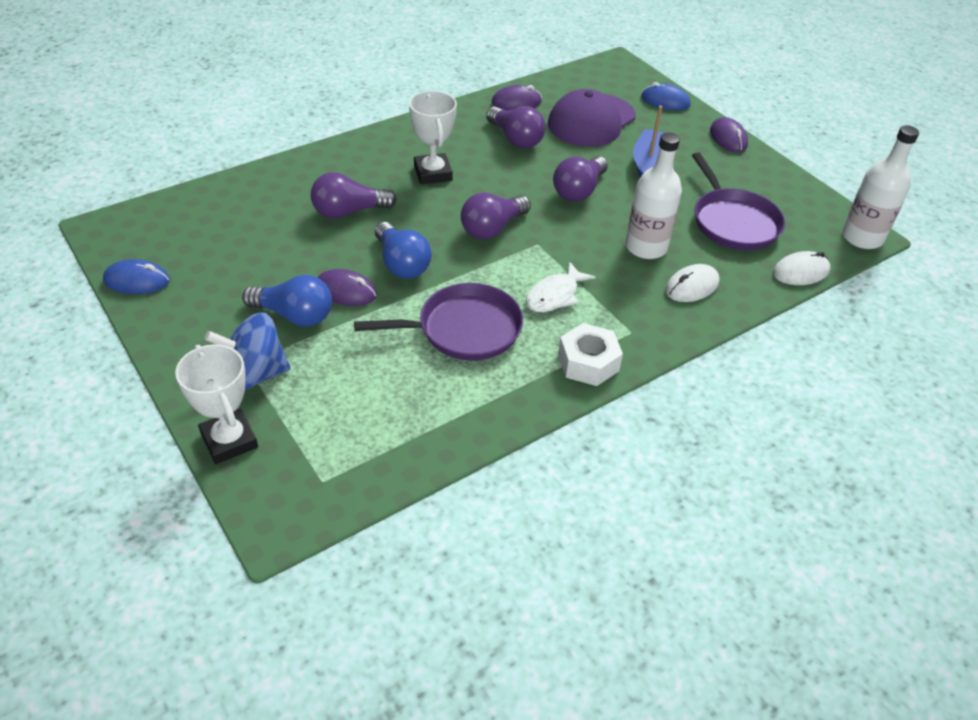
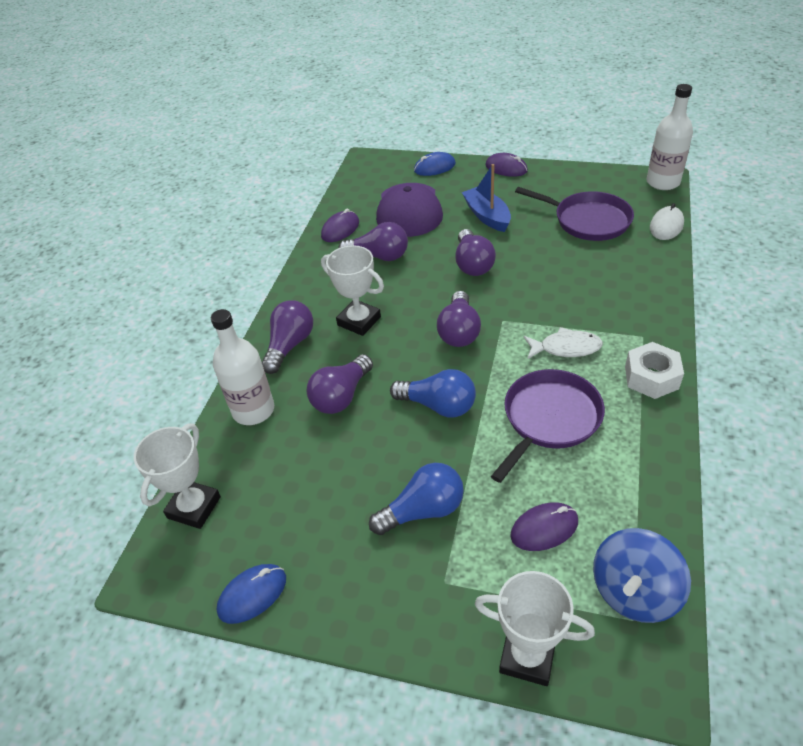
camera: 35 degrees left, 0 degrees up
blue spinning top [205,313,291,390] -> blue spinning top moved to [593,528,691,623]
purple mouse [317,269,377,306] -> purple mouse moved to [510,502,578,551]
white fish [526,261,596,312] -> white fish turned 90 degrees counterclockwise [524,327,603,359]
white bottle [625,132,682,259] -> white bottle moved to [211,309,274,425]
white mouse [665,264,720,302] -> none
none -> white trophy [134,424,221,529]
none -> purple light bulb [262,300,313,374]

